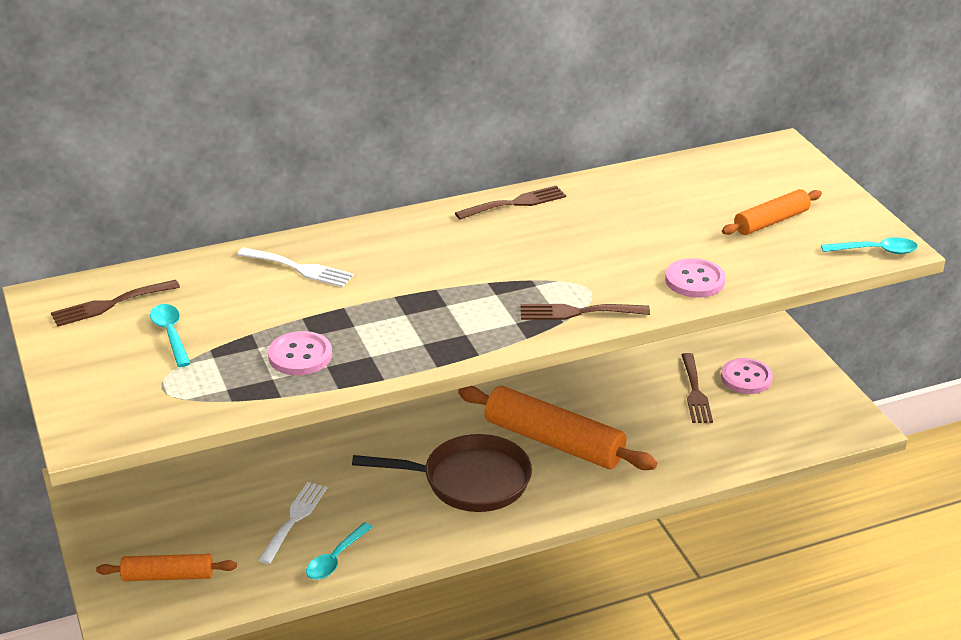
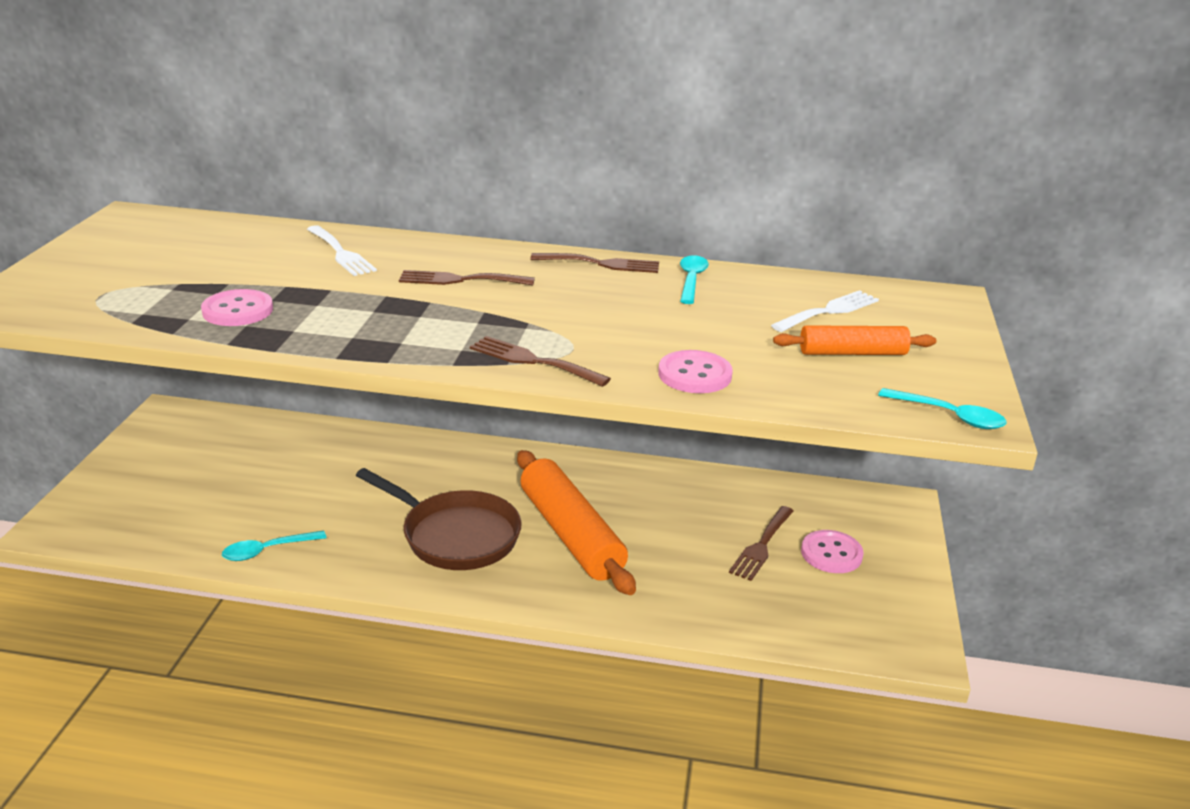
camera: 30 degrees right, 5 degrees down
brown fork [51,280,180,327] -> brown fork moved to [399,270,535,285]
orange rolling pin [96,554,237,581] -> none
turquoise spoon [150,304,191,367] -> turquoise spoon moved to [680,256,709,304]
white fork [258,482,327,564] -> white fork moved to [771,290,879,332]

